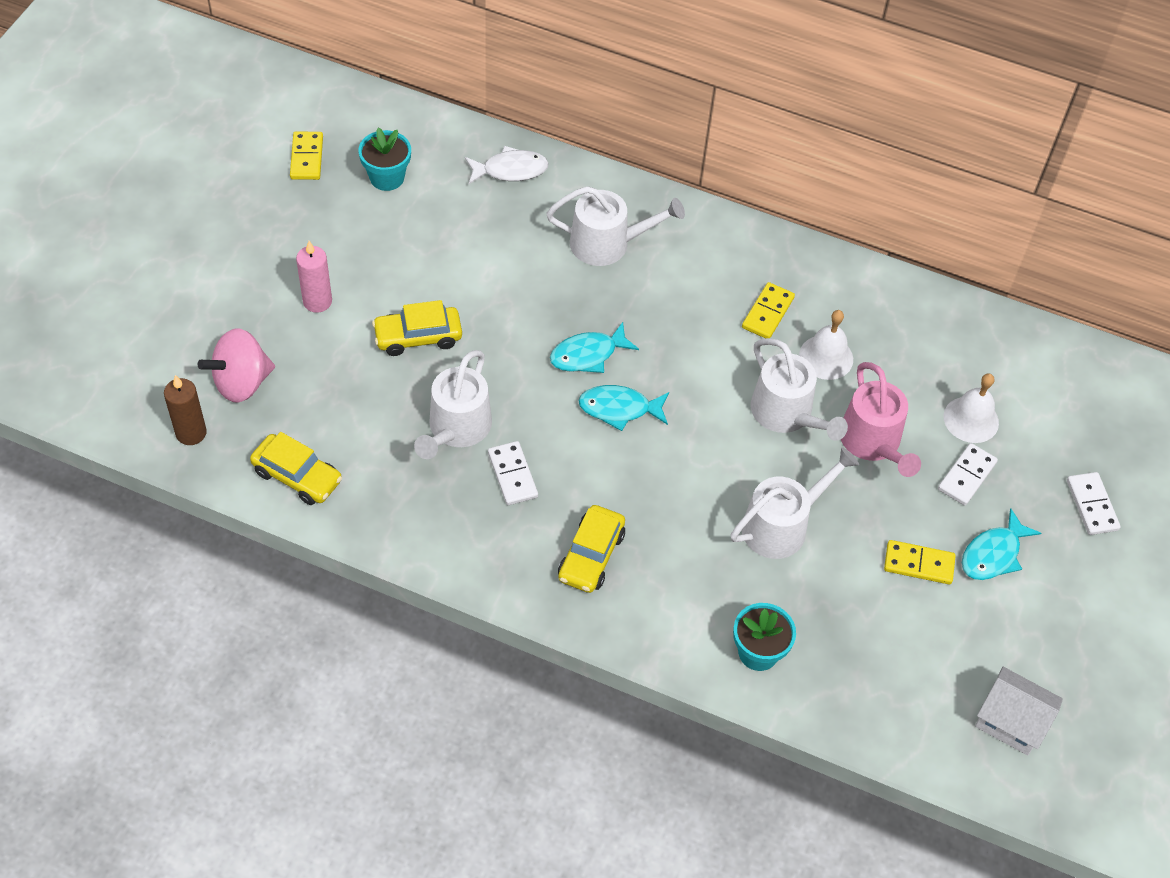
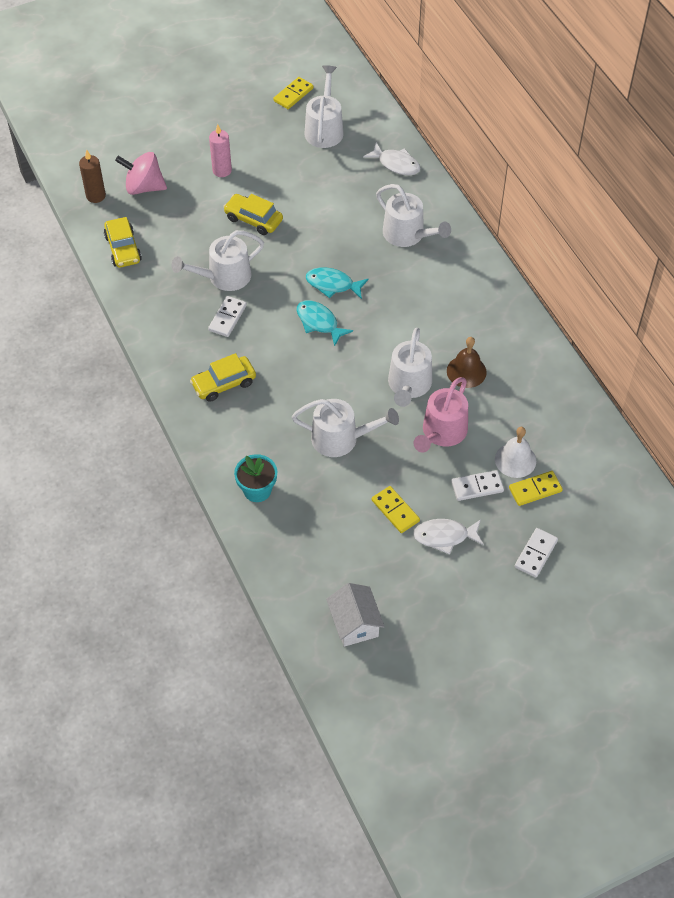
camera: 45 degrees right, 0 degrees up
turquoise flower pot [359,127,411,191] -> white watering can [305,65,343,148]
yellow domino [742,282,795,338] -> yellow domino moved to [509,471,563,506]
white bell [799,310,853,380] -> brown bell [447,337,487,388]
turquoise fish [962,508,1041,580] -> white fish [413,519,484,555]

